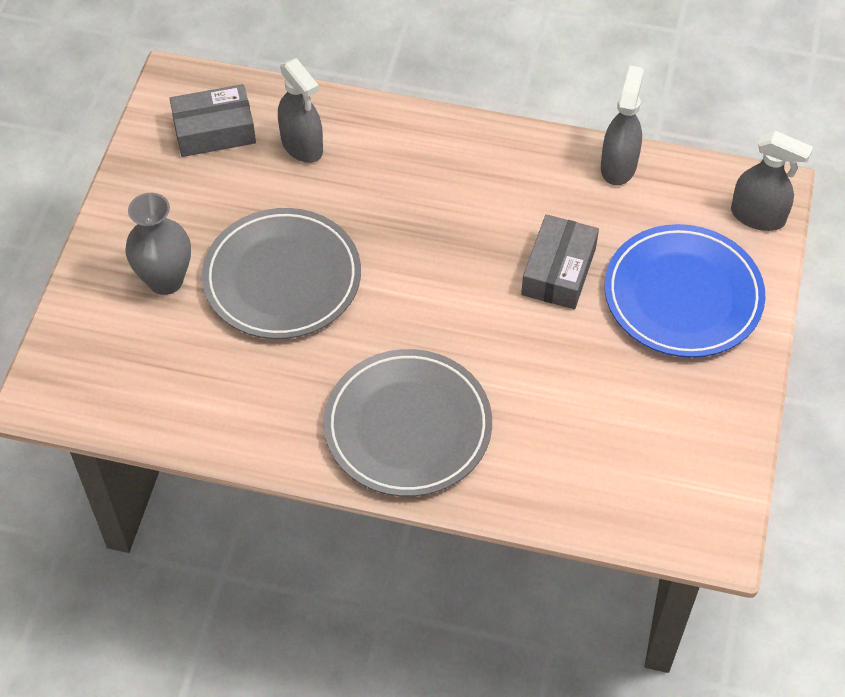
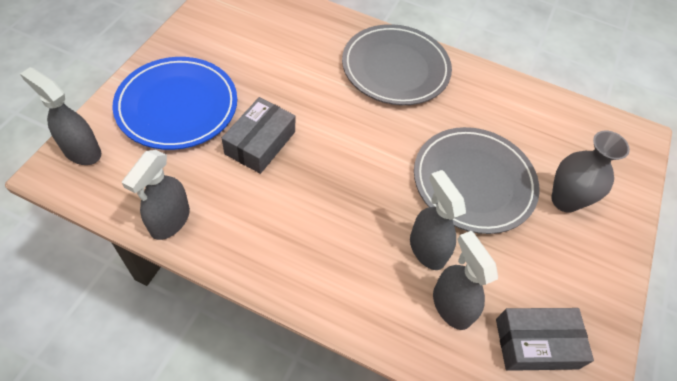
camera: 175 degrees left, 0 degrees up
none -> grey spray bottle [410,170,466,270]

